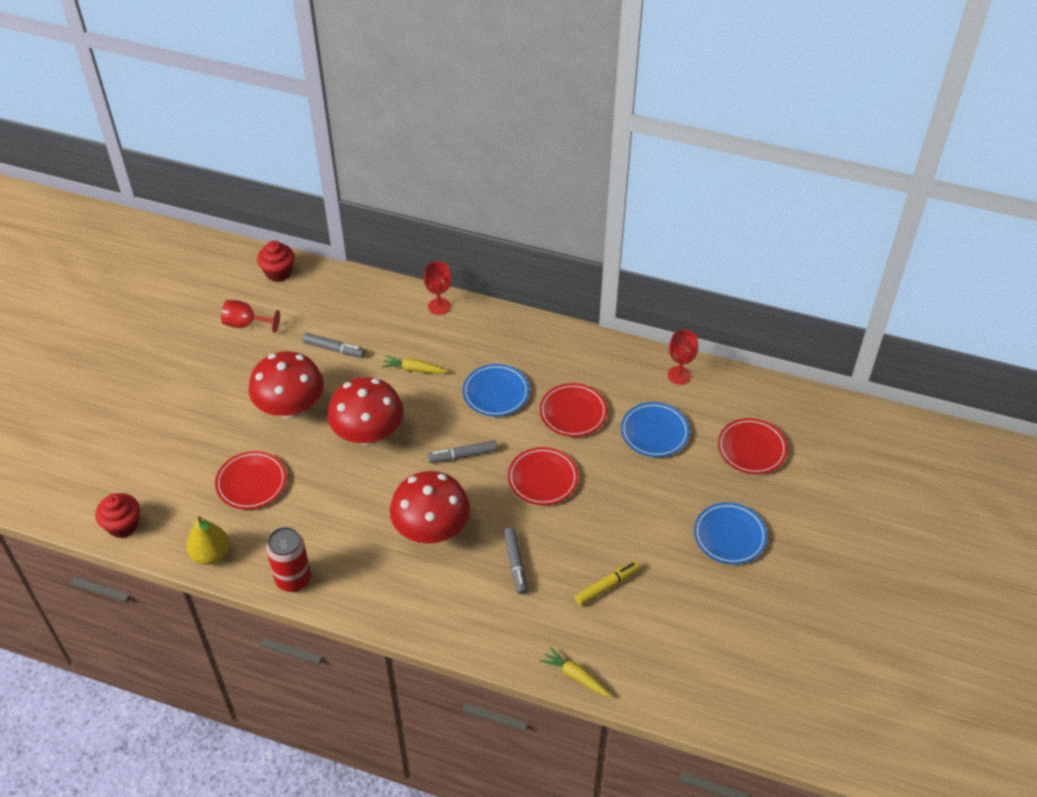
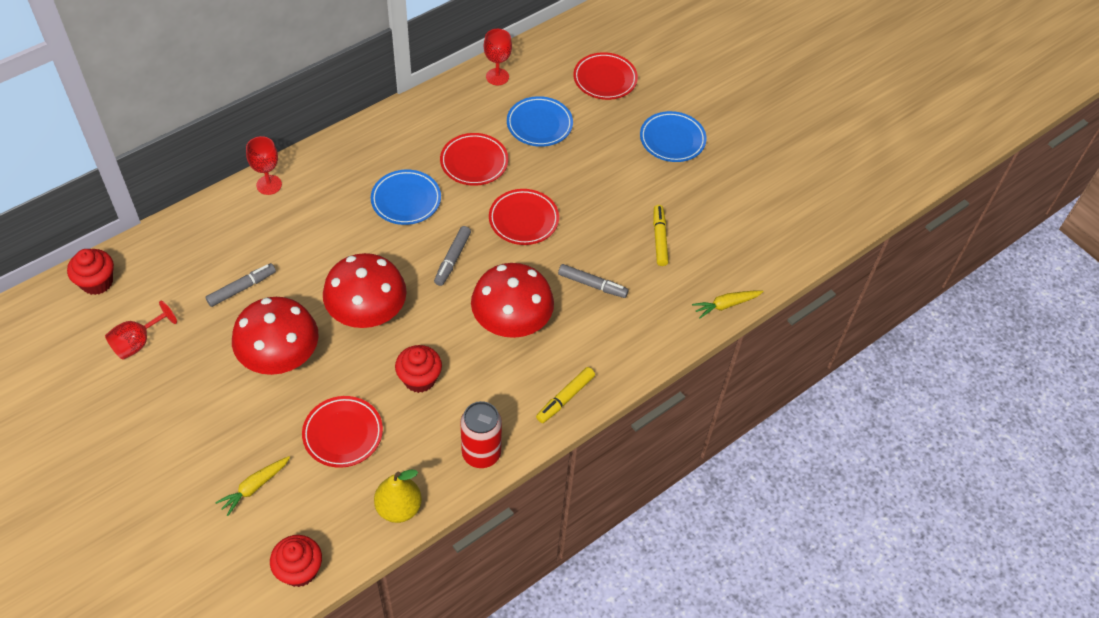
camera: 60 degrees left, 5 degrees up
yellow carrot [381,355,449,374] -> yellow carrot moved to [215,456,290,516]
none -> red cupcake [395,345,442,393]
none -> yellow marker [536,367,595,423]

